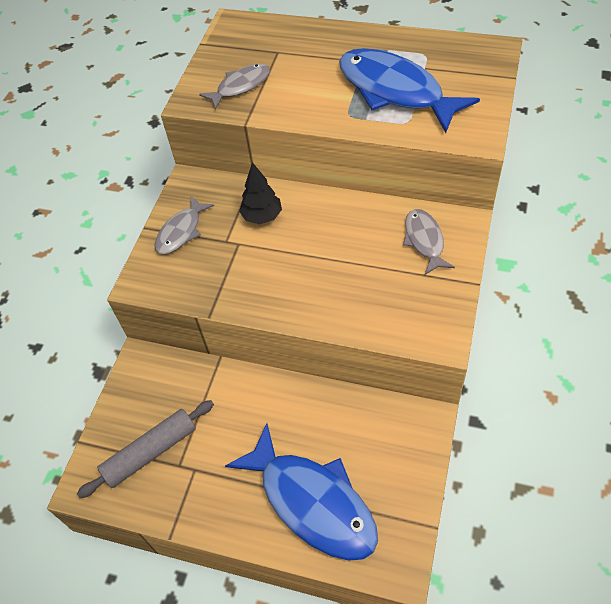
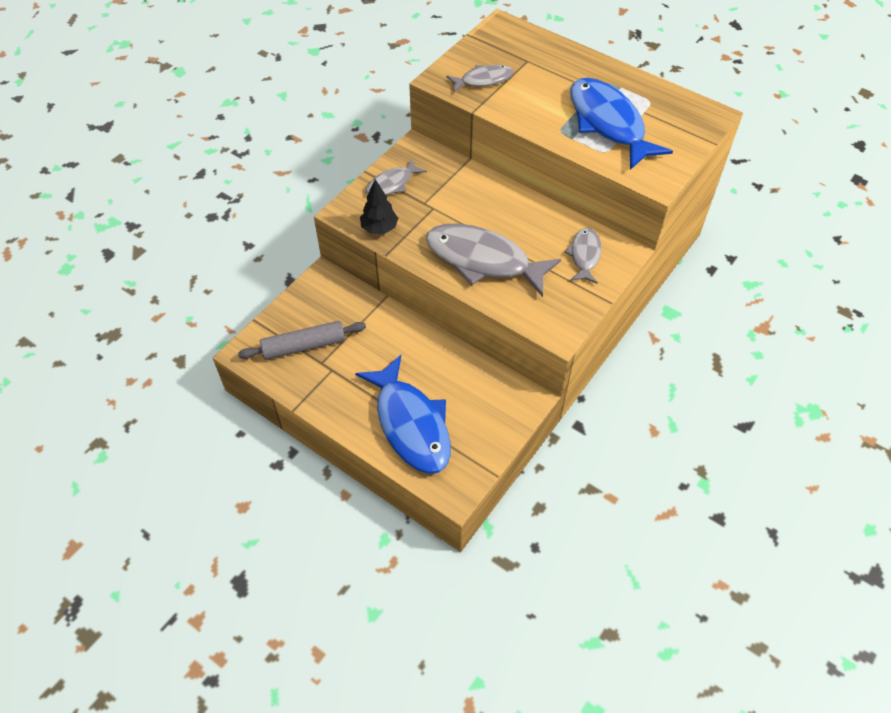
camera: 15 degrees right, 0 degrees up
black tree [239,162,282,224] -> black tree moved to [360,179,398,234]
none -> grey fish [426,224,561,297]

